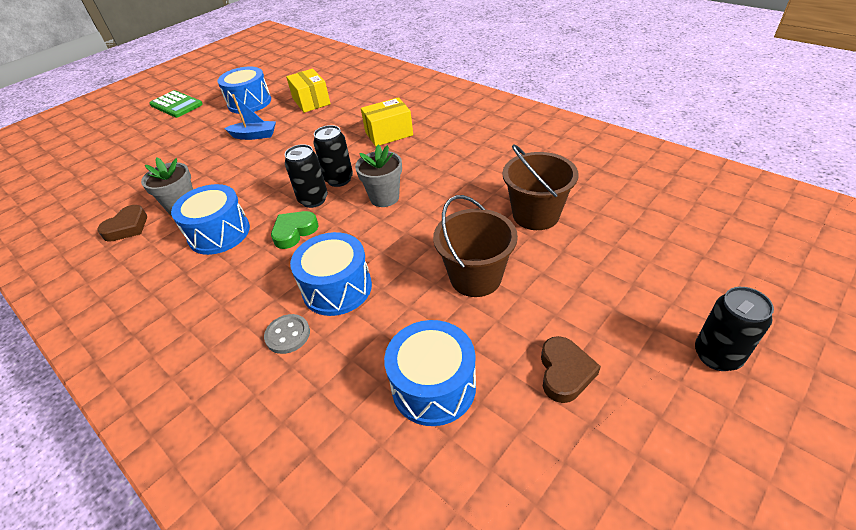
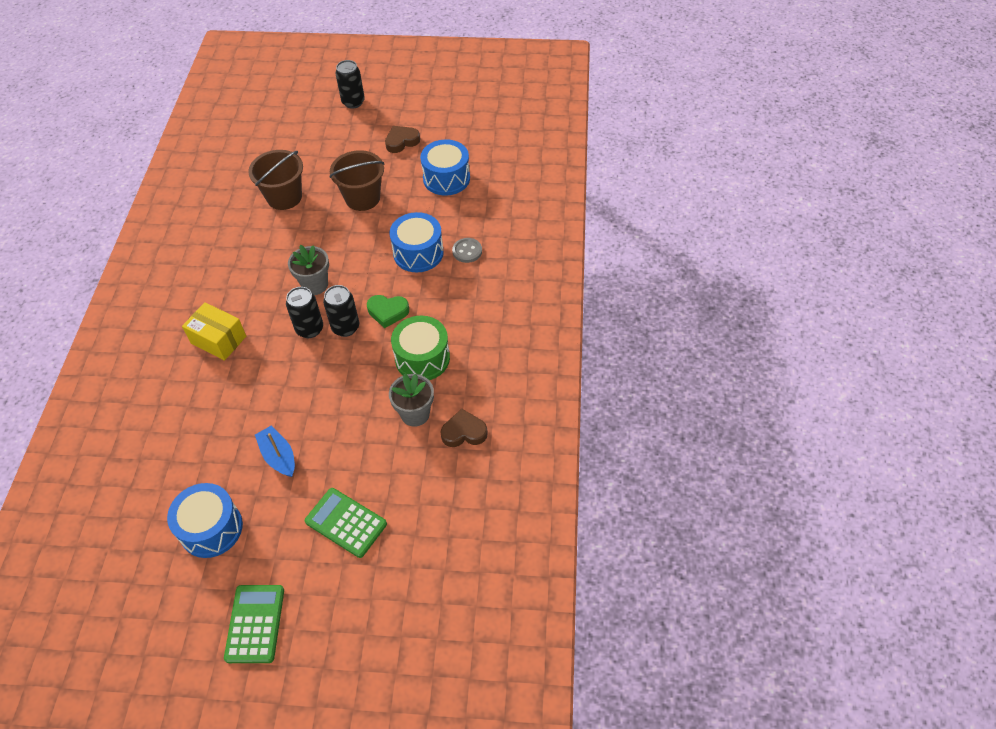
camera: 130 degrees left, 10 degrees up
blue drum [171,184,250,255] -> green drum [391,316,450,380]
yellow box [286,69,331,113] -> none
none -> green calculator [305,488,387,558]

